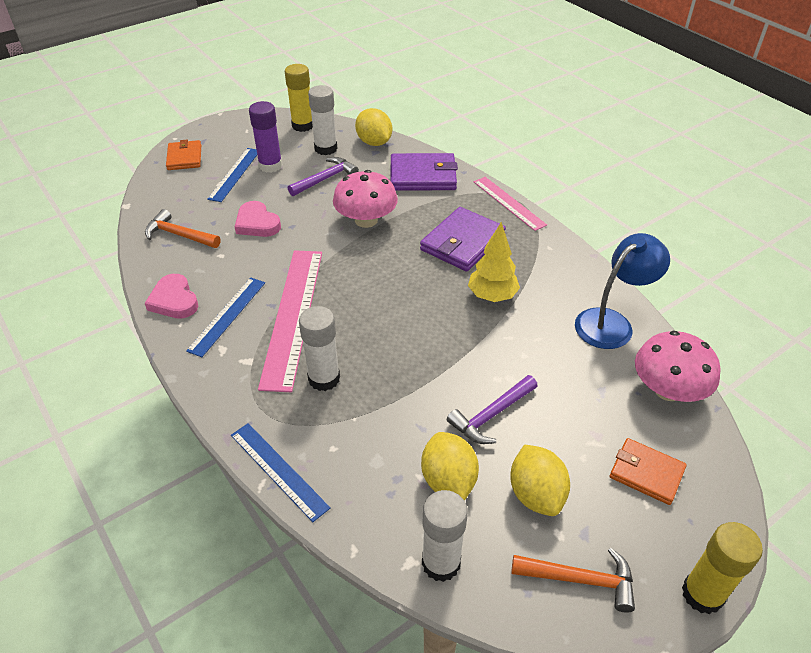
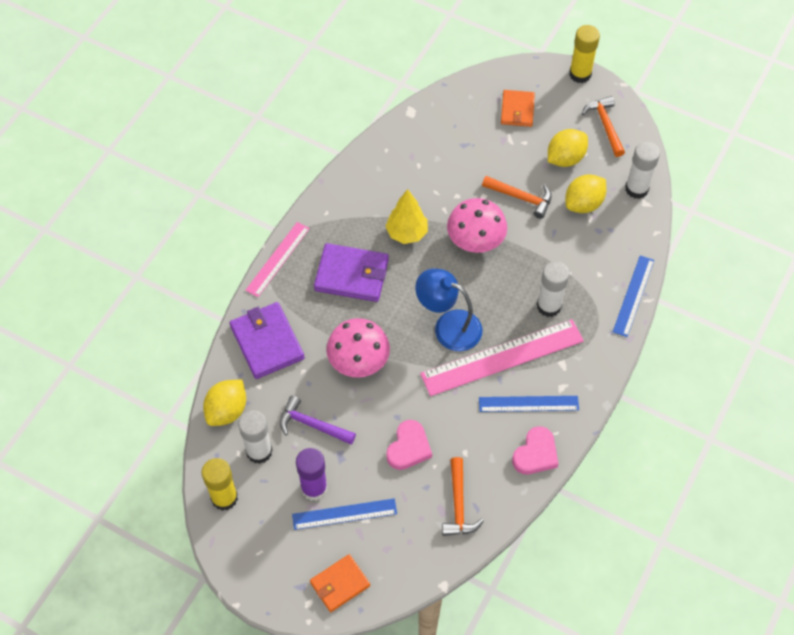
camera: 115 degrees left, 15 degrees up
purple hammer [447,375,538,444] -> orange hammer [482,176,552,219]
blue lamp [575,233,670,349] -> blue lamp moved to [415,268,482,351]
pink mushroom [635,331,721,402] -> pink mushroom moved to [447,198,507,253]

